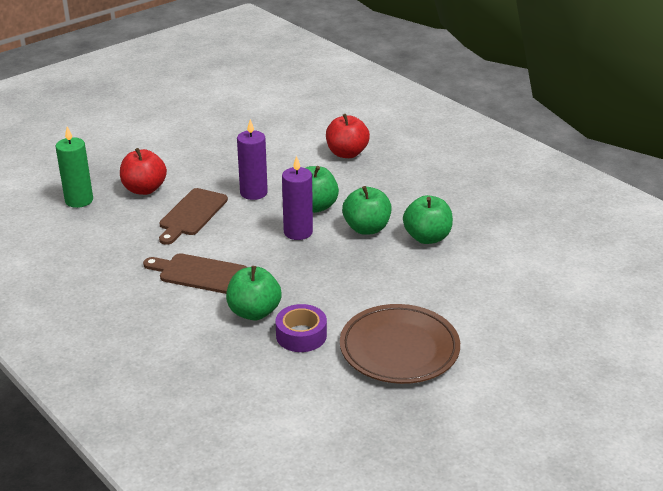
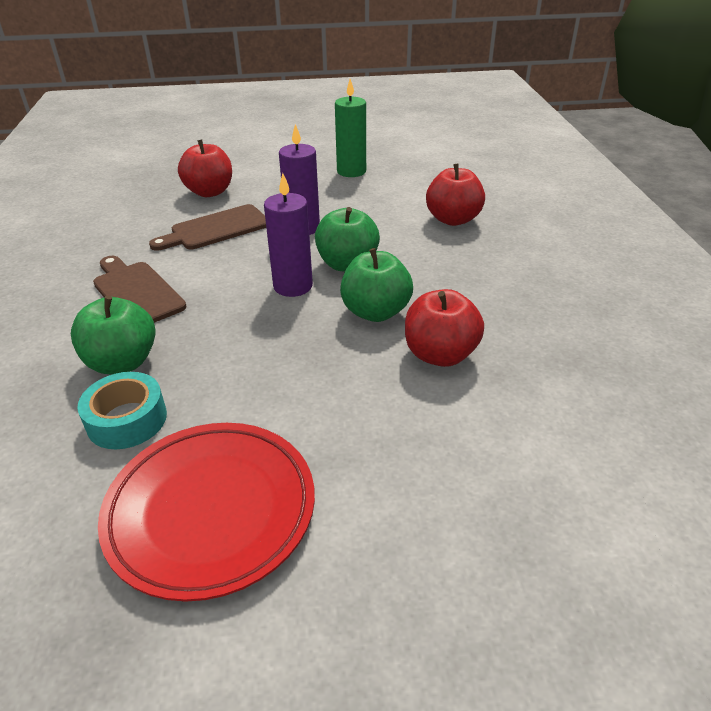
camera: 35 degrees right, 5 degrees up
green candle [56,126,93,208] -> green candle moved to [335,79,366,177]
purple tape [275,304,327,352] -> turquoise tape [77,372,167,449]
brown plate [340,304,460,384] -> red plate [98,423,315,602]
green apple [403,195,453,244] -> red apple [405,289,484,367]

